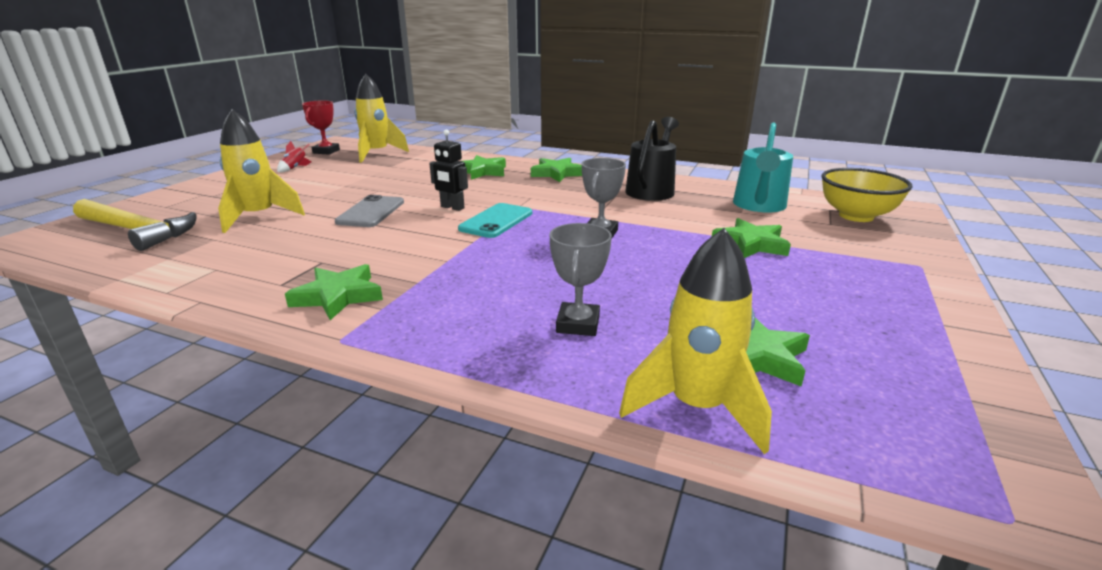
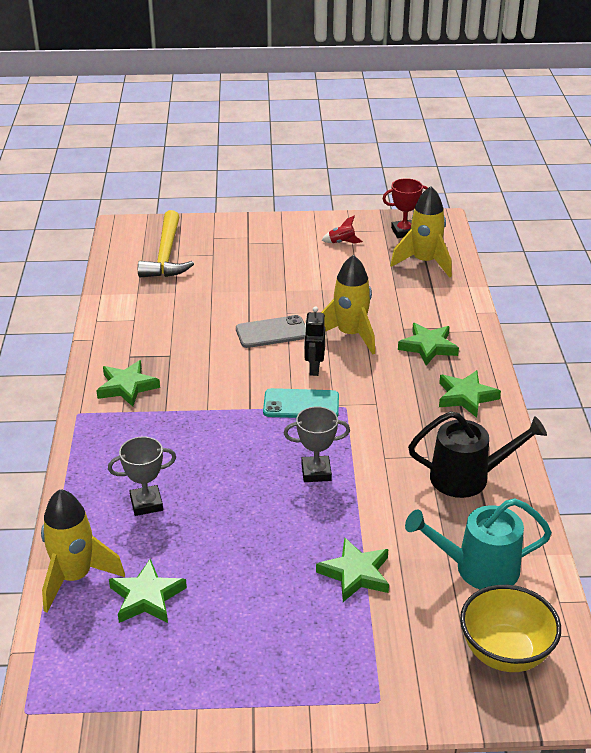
camera: 65 degrees right, 10 degrees up
yellow rocket [218,109,305,233] -> yellow rocket moved to [321,255,375,355]

